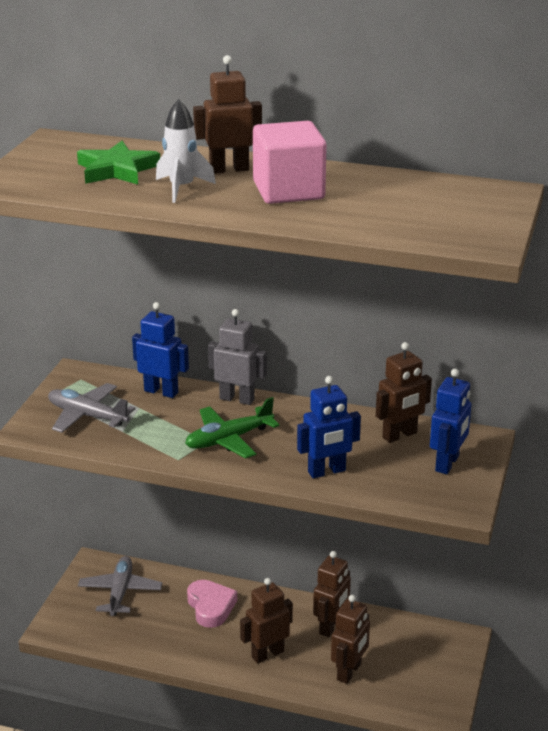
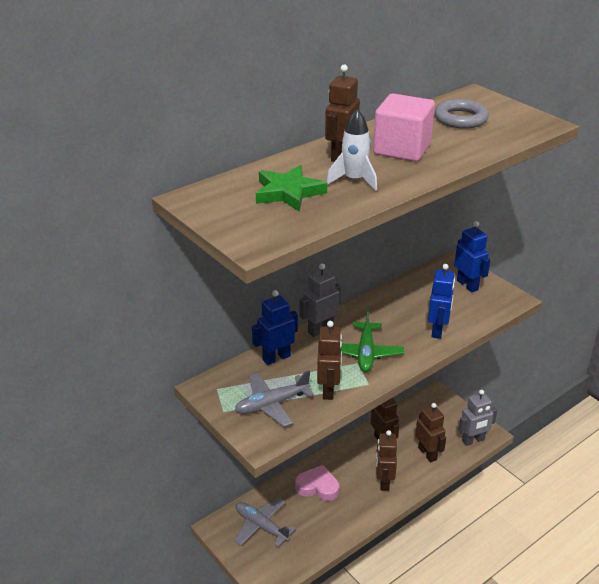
camera: 55 degrees left, 5 degrees up
brown robot [376,342,432,443] -> brown robot moved to [317,321,342,400]
none -> grey ring [435,99,489,129]
none -> grey robot [458,390,497,446]

